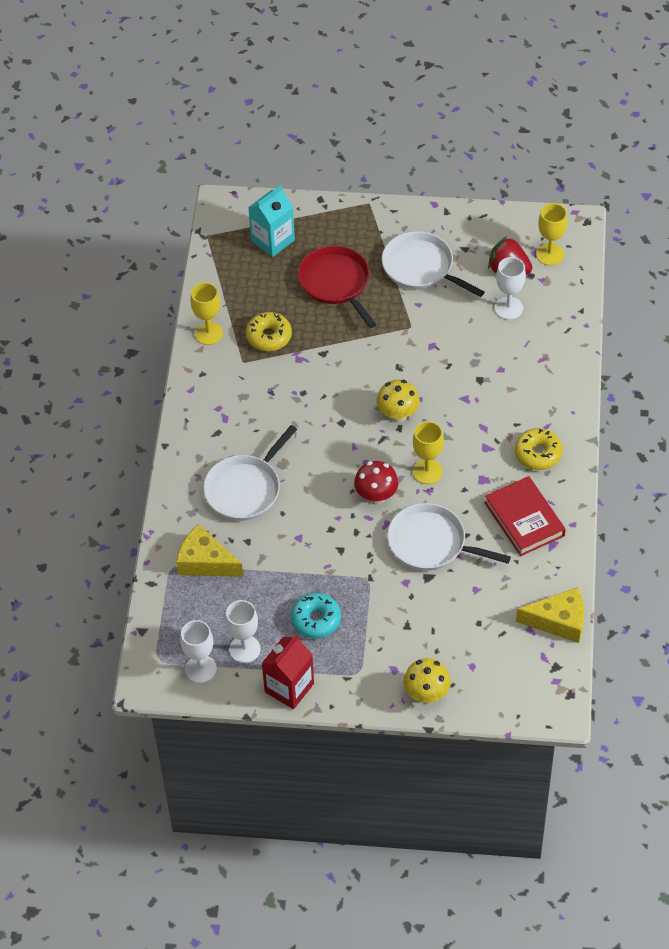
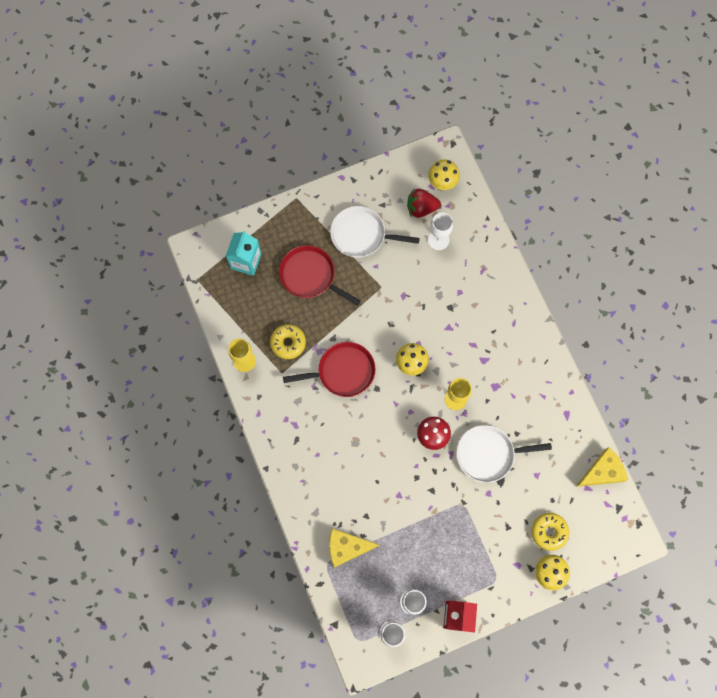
camera: 30 degrees left, 20 degrees up
white pan [203,425,297,521] -> none
turquoise donut [291,593,341,638] -> none
red book [485,476,566,556] -> none
yellow donut [514,428,563,470] -> yellow donut moved to [531,513,569,551]
yellow goblet [536,203,568,266] -> yellow mushroom [428,159,460,190]
none -> red pan [283,342,375,397]

